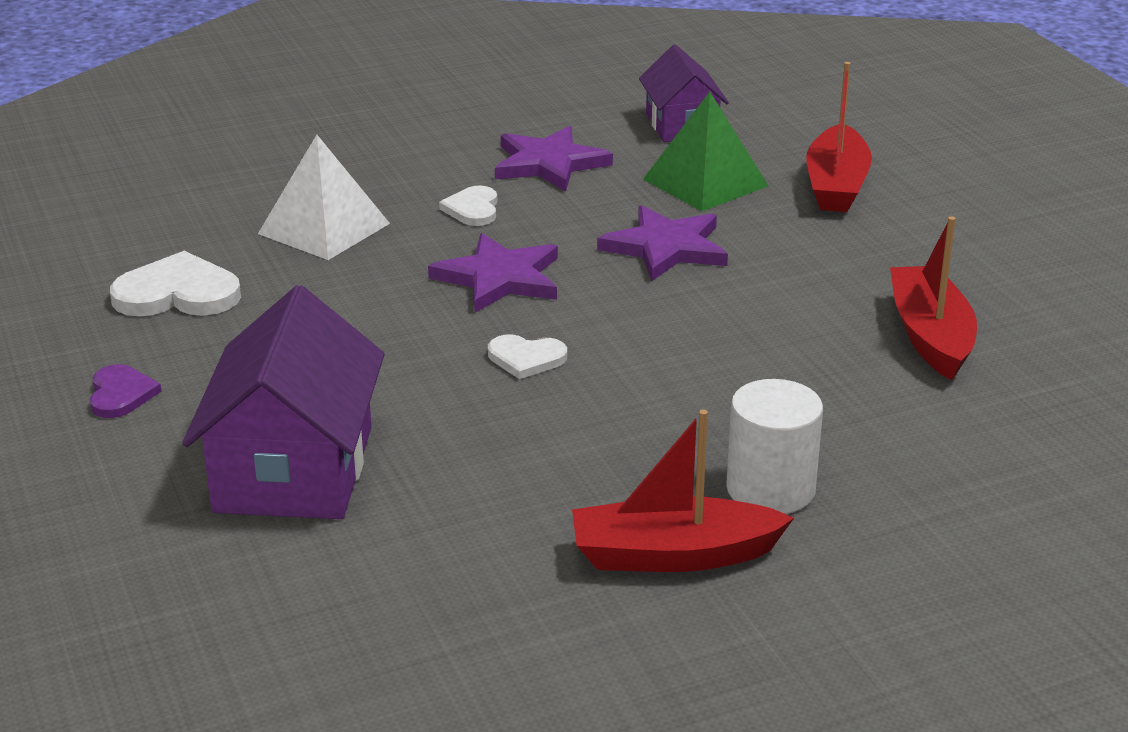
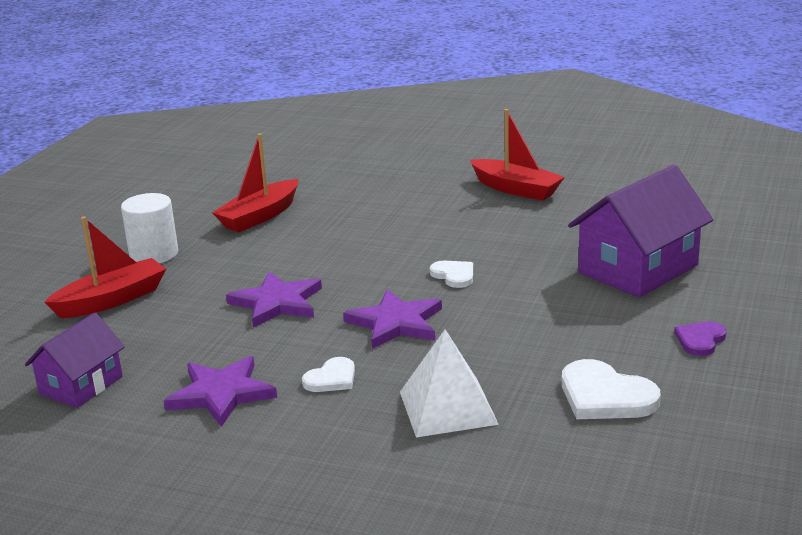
camera: 135 degrees left, 5 degrees down
green pyramid [643,91,768,211] -> none
white cylinder [726,379,823,514] -> white cylinder moved to [121,193,178,263]

